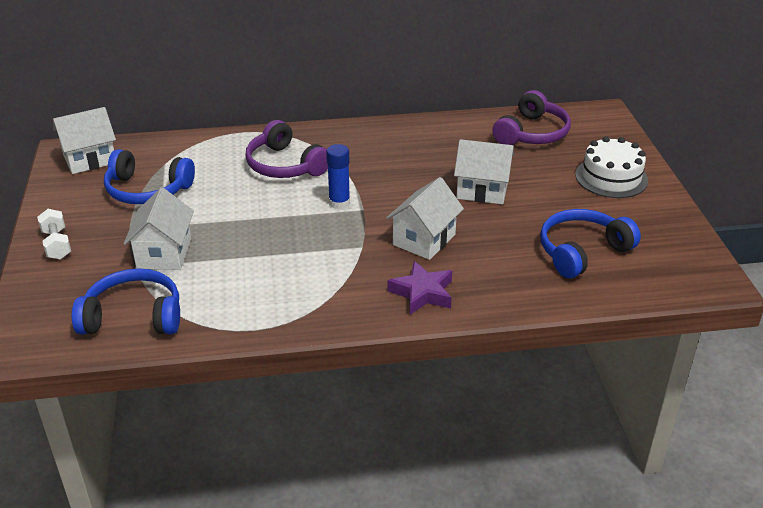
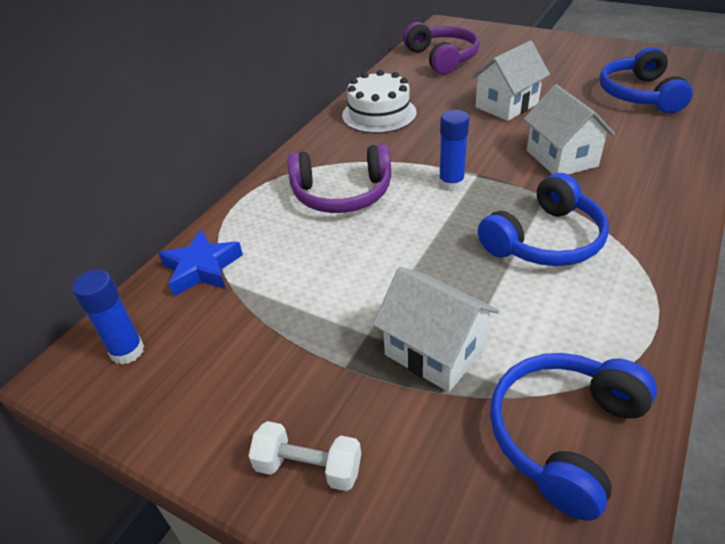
camera: 50 degrees left, 5 degrees up
white house [53,107,116,174] -> blue glue stick [72,270,144,364]
blue headphones [104,149,195,204] -> blue headphones moved to [478,173,609,266]
purple star [388,261,452,315] -> none
white cake [575,136,648,198] -> white cake moved to [342,70,417,133]
none -> blue star [158,230,243,296]

